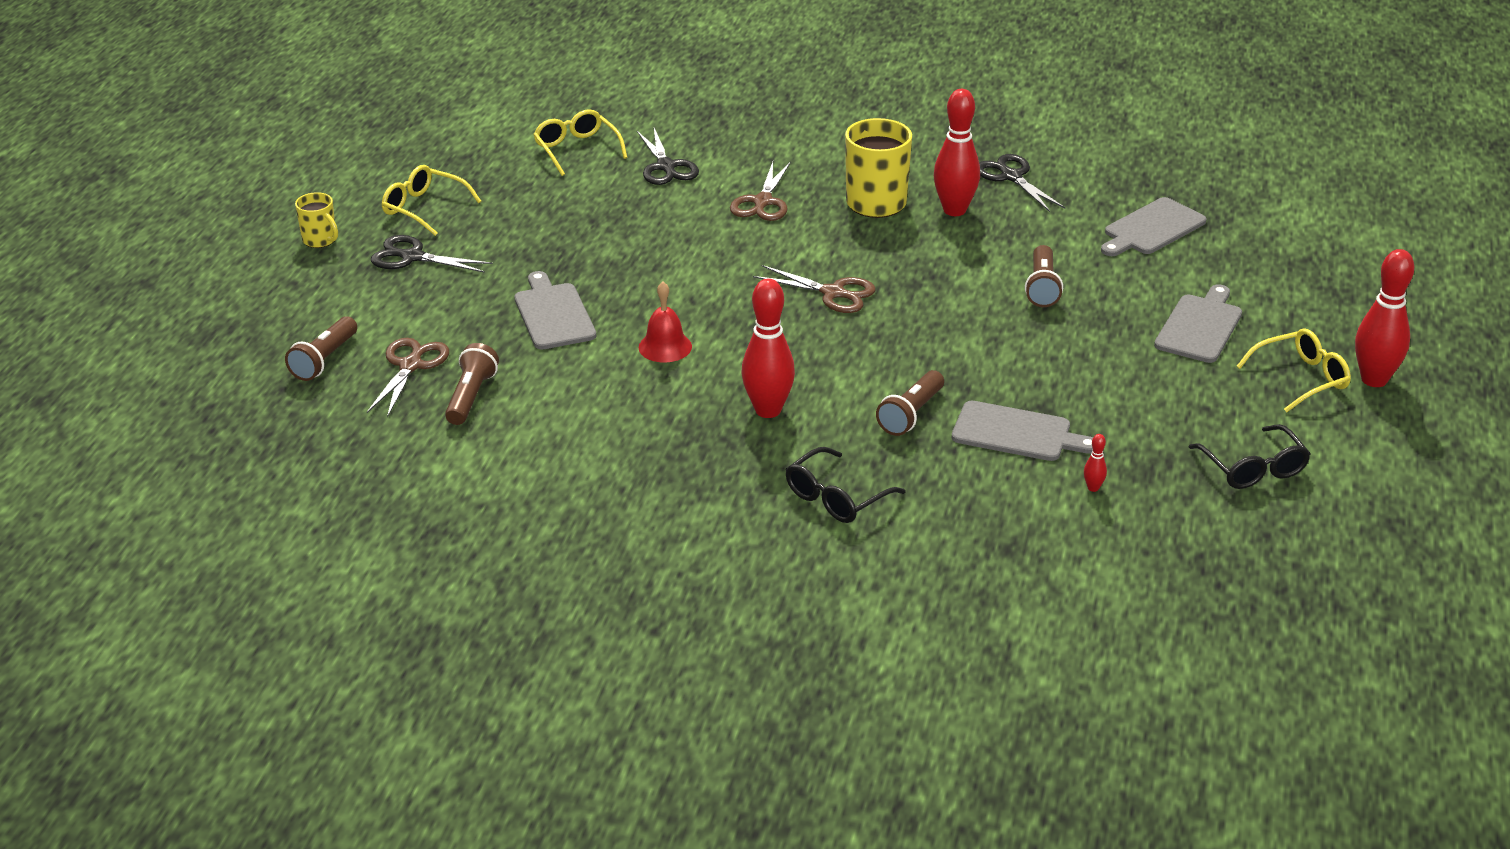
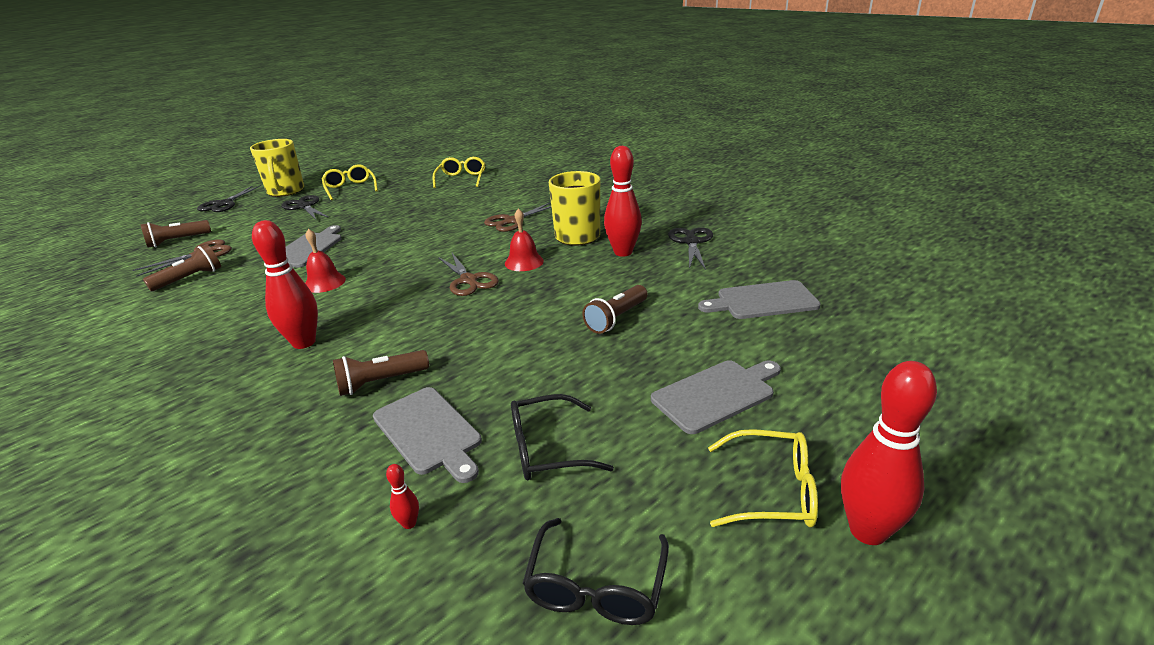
camera: 35 degrees right, 5 degrees down
yellow mug [295,192,338,248] -> yellow mug [250,139,304,197], size x1.83
black scissors [637,128,699,185] -> black scissors moved to [197,185,261,212]
black glasses [786,447,906,523] -> black glasses moved to [511,394,614,480]
none -> red bell [505,208,544,271]

